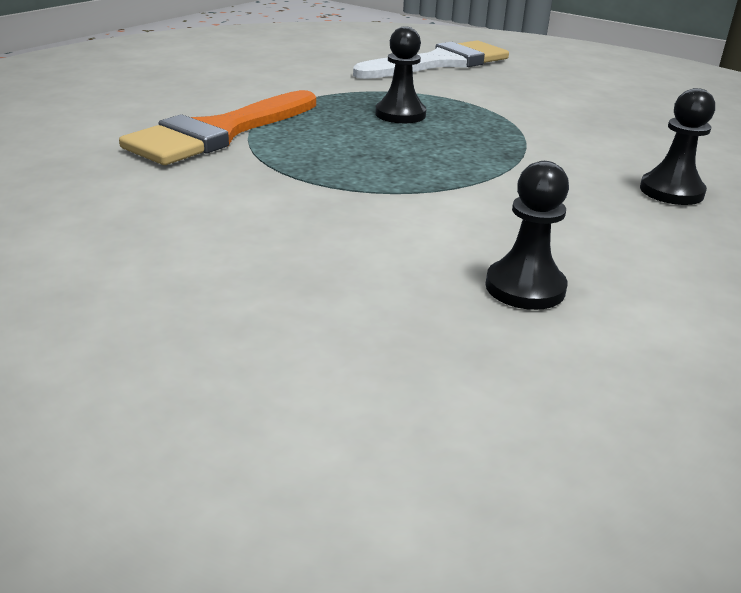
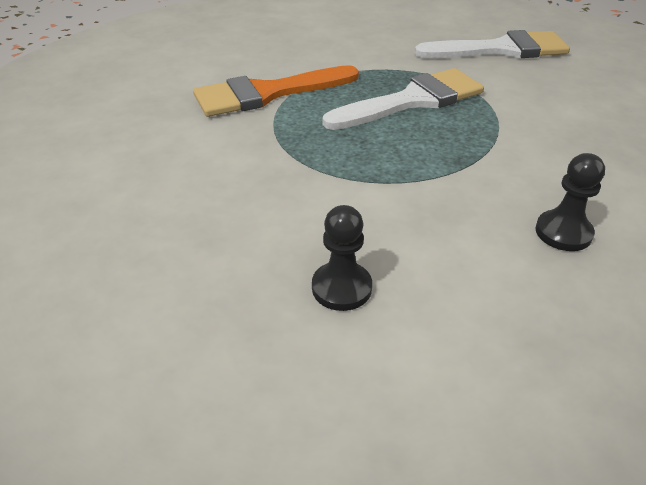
camera: 30 degrees right, 10 degrees up
black pawn [375,26,426,123] -> white brush [322,68,484,130]

